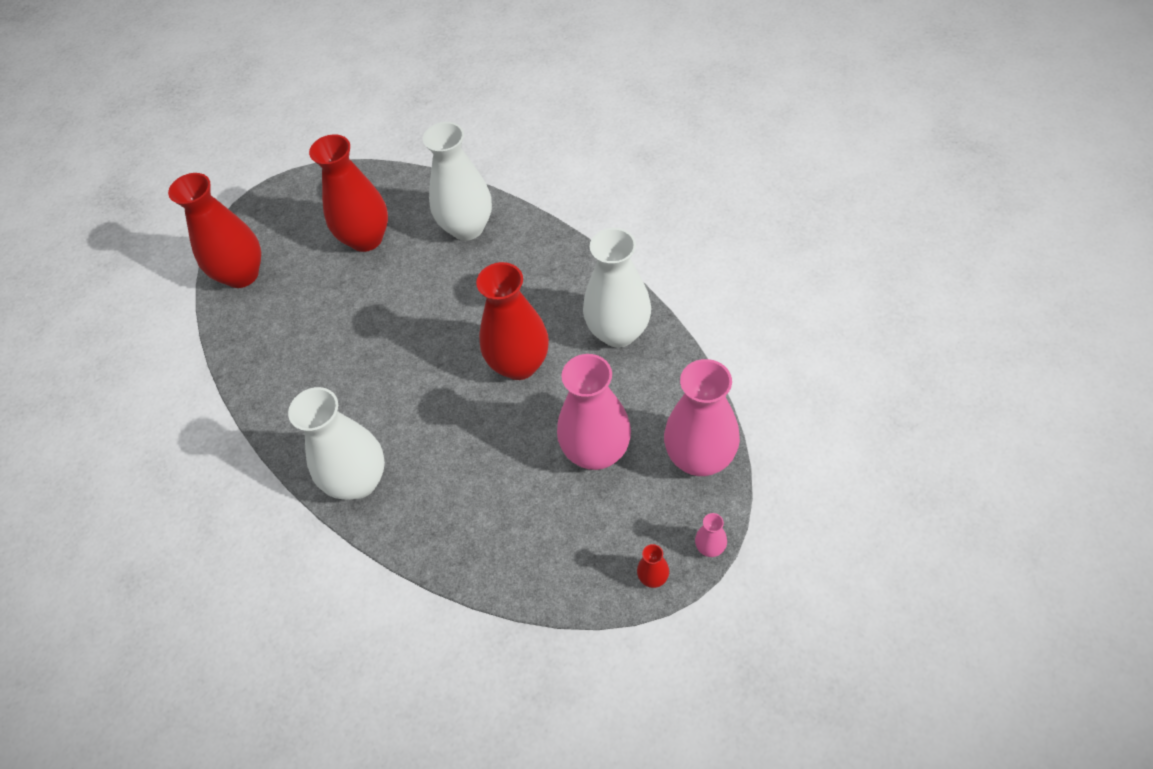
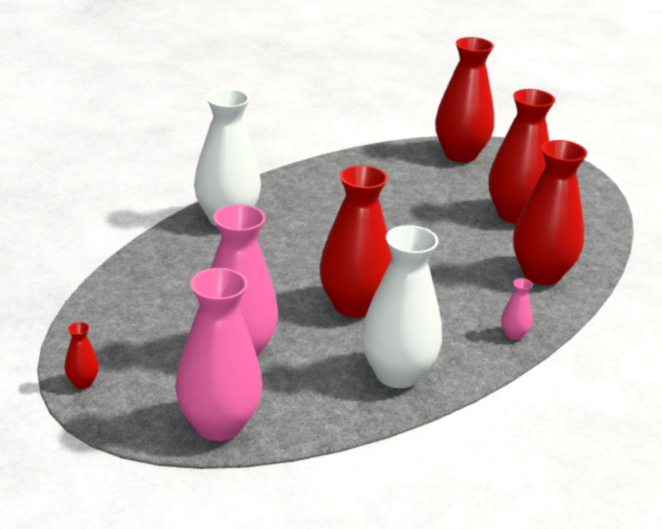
camera: 80 degrees right, 25 degrees down
white vase [423,122,492,241] -> red vase [513,140,587,285]
pink vase [695,513,727,557] -> pink vase moved to [501,278,533,340]

